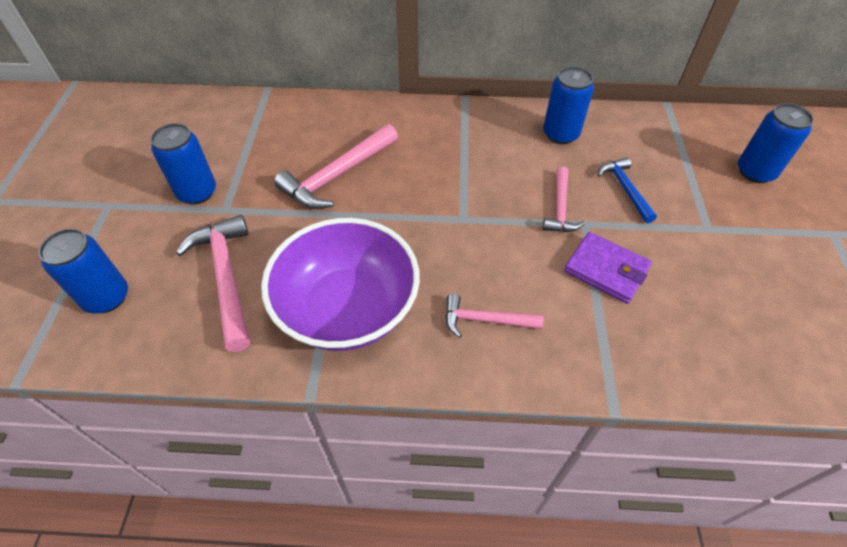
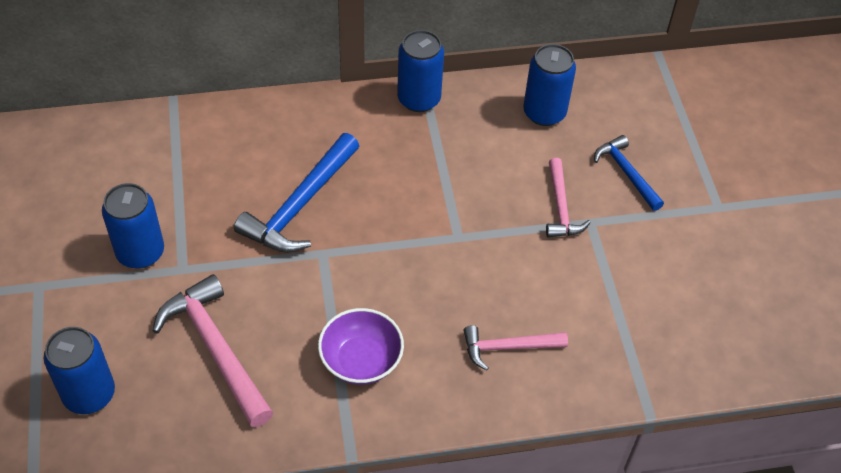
camera: 15 degrees left, 0 degrees up
purple bowl [261,218,420,351] -> purple bowl [318,308,404,385], size x0.54
pink hammer [274,124,398,209] -> blue hammer [234,133,359,253]
purple wallet [564,232,652,304] -> none
blue can [738,103,814,183] -> blue can moved to [397,30,444,112]

